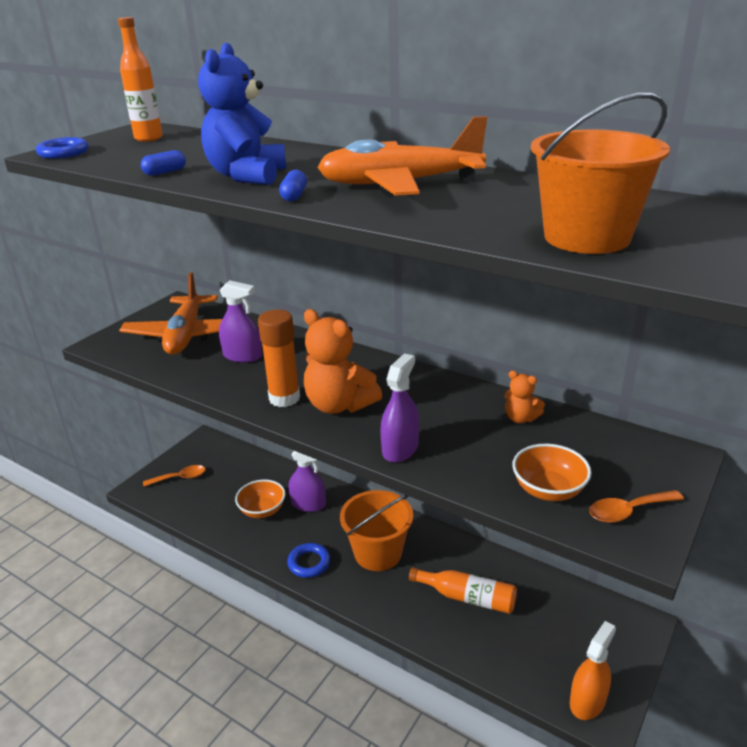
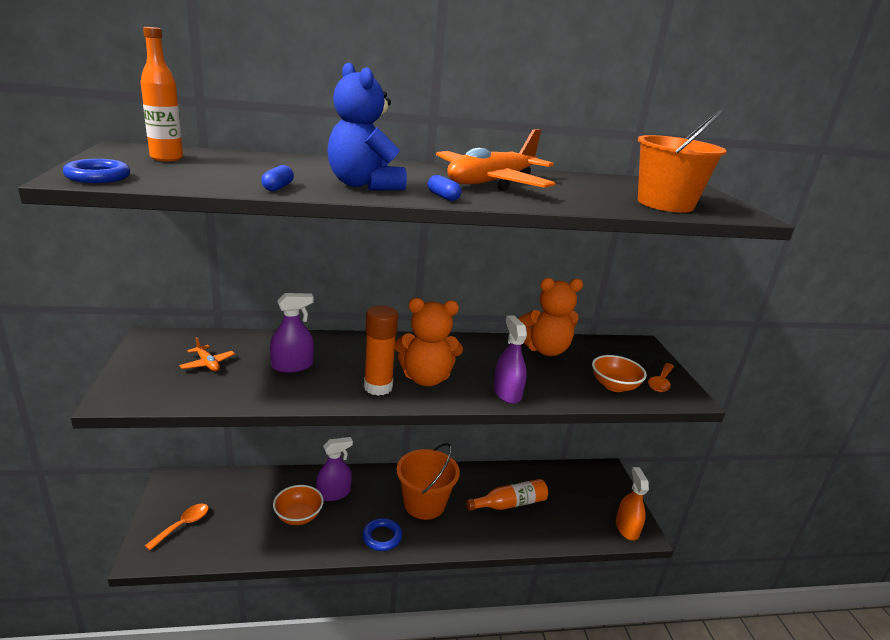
camera: 45 degrees left, 5 degrees down
orange plane [119,272,222,355] -> orange plane [179,337,235,371], size x0.41
orange teddy bear [504,371,545,423] -> orange teddy bear [519,278,583,356], size x1.97

